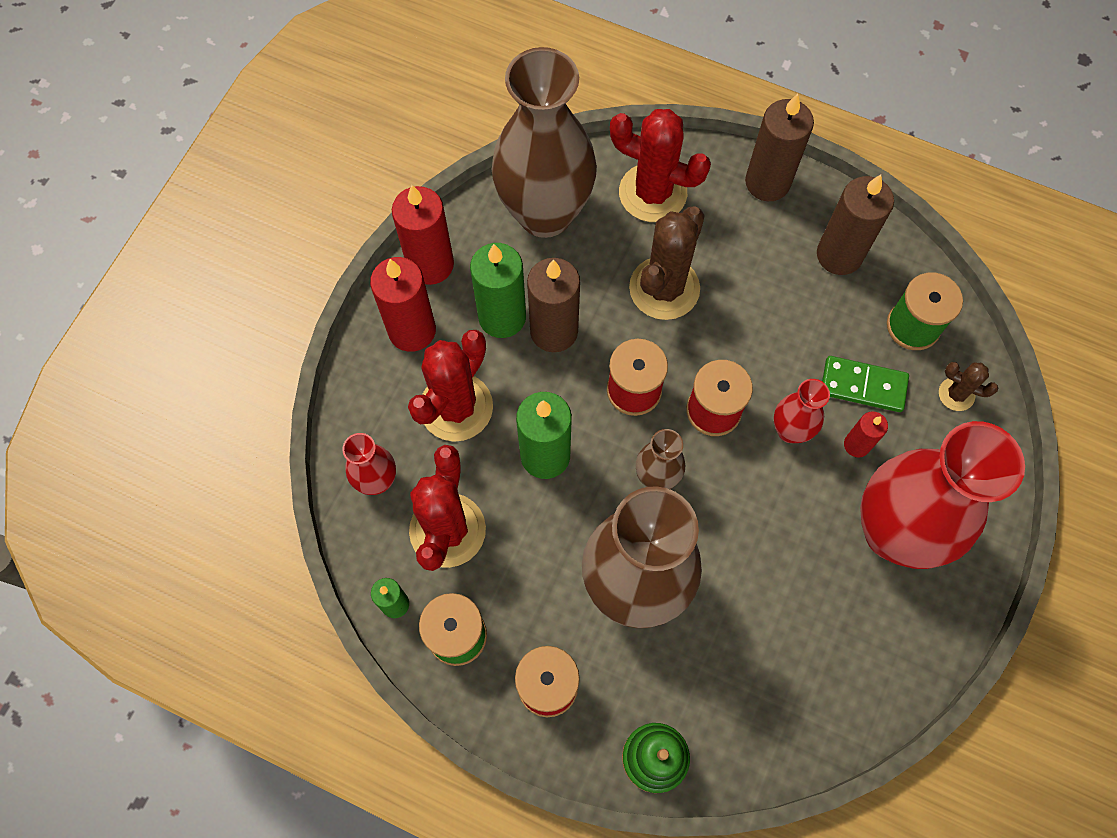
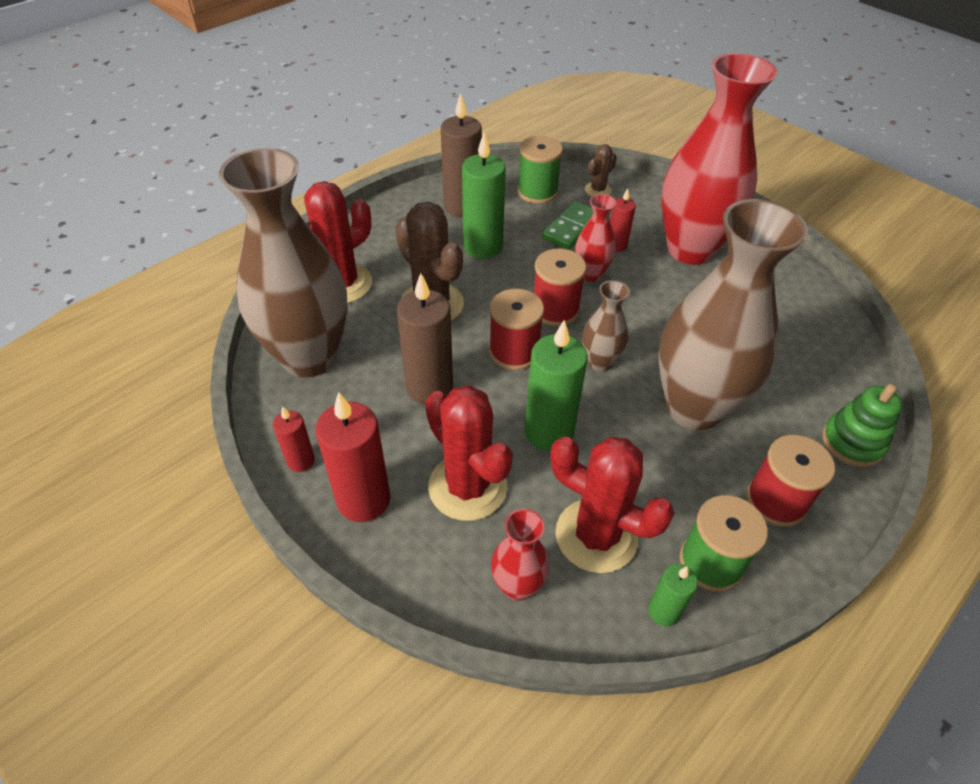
camera: 70 degrees left, 20 degrees down
red candle [392,185,454,285] -> red candle [273,406,315,472], size x0.54
green candle [470,243,526,338] -> green candle moved to [462,132,506,259]
brown candle [745,94,814,201] -> none

